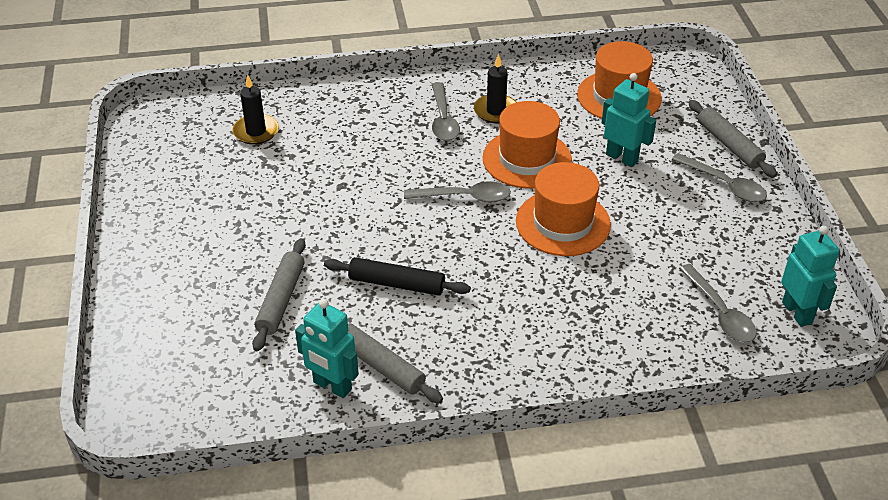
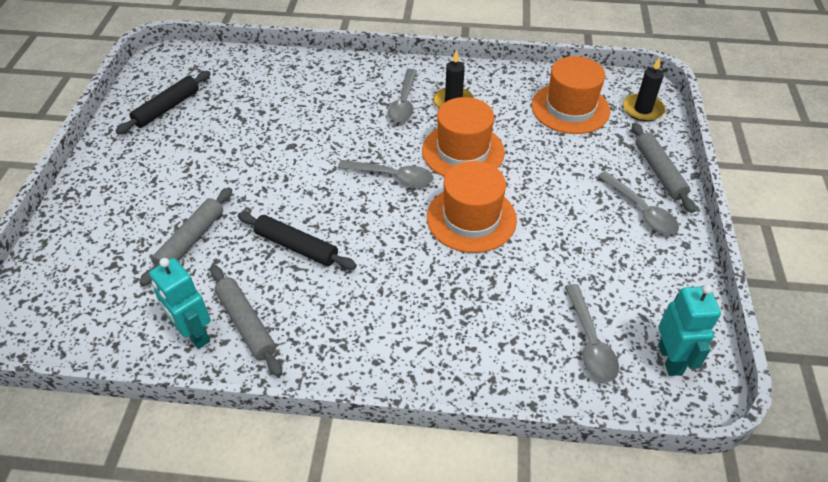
camera: 15 degrees right, 5 degrees up
black candle [232,75,279,145] -> black candle moved to [623,57,665,122]
turquoise robot [601,73,656,167] -> none
none -> black rolling pin [116,71,211,135]

